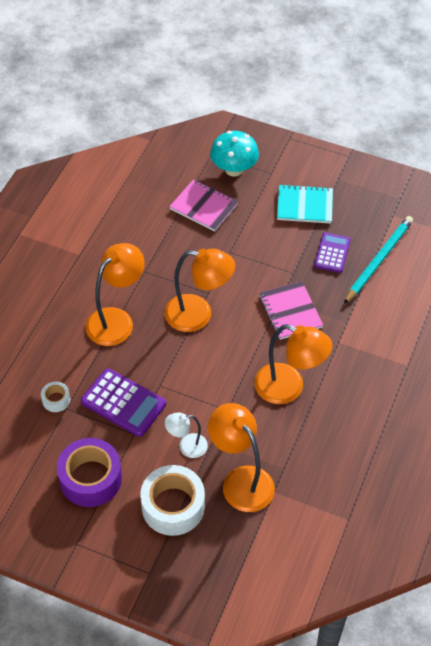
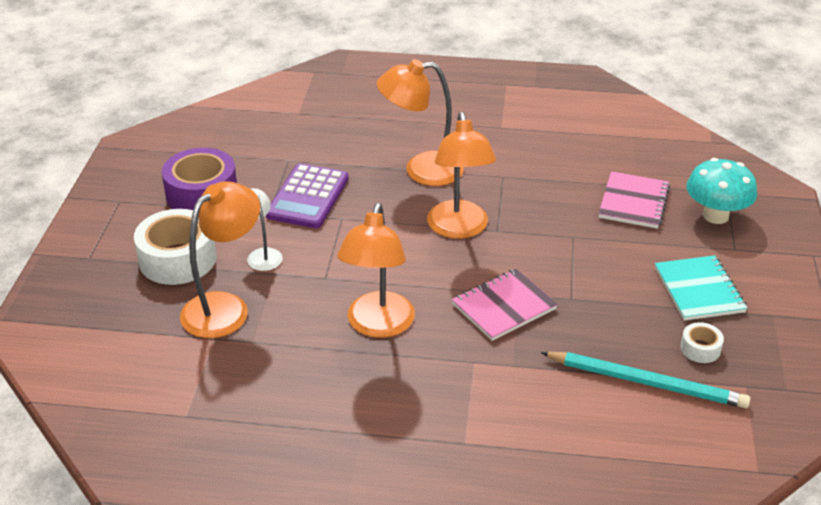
camera: 75 degrees right, 15 degrees down
white tape [41,382,70,412] -> white tape moved to [680,322,724,363]
orange lamp [86,243,145,346] -> orange lamp turned 150 degrees clockwise [377,59,464,186]
purple calculator [314,232,351,273] -> none

